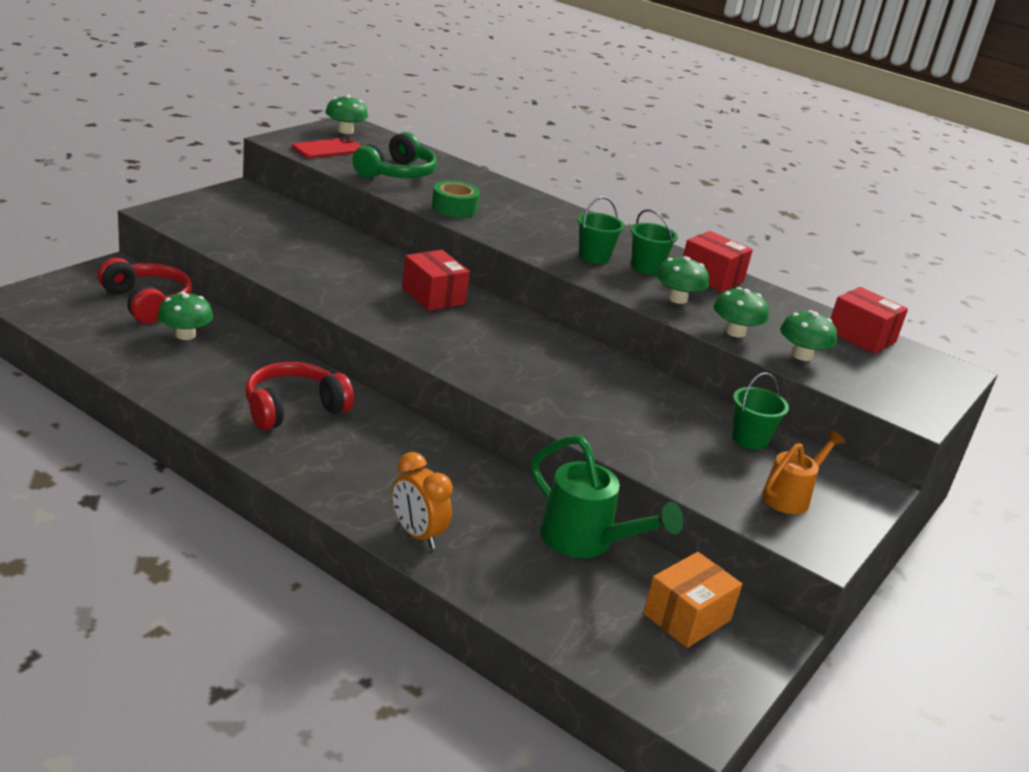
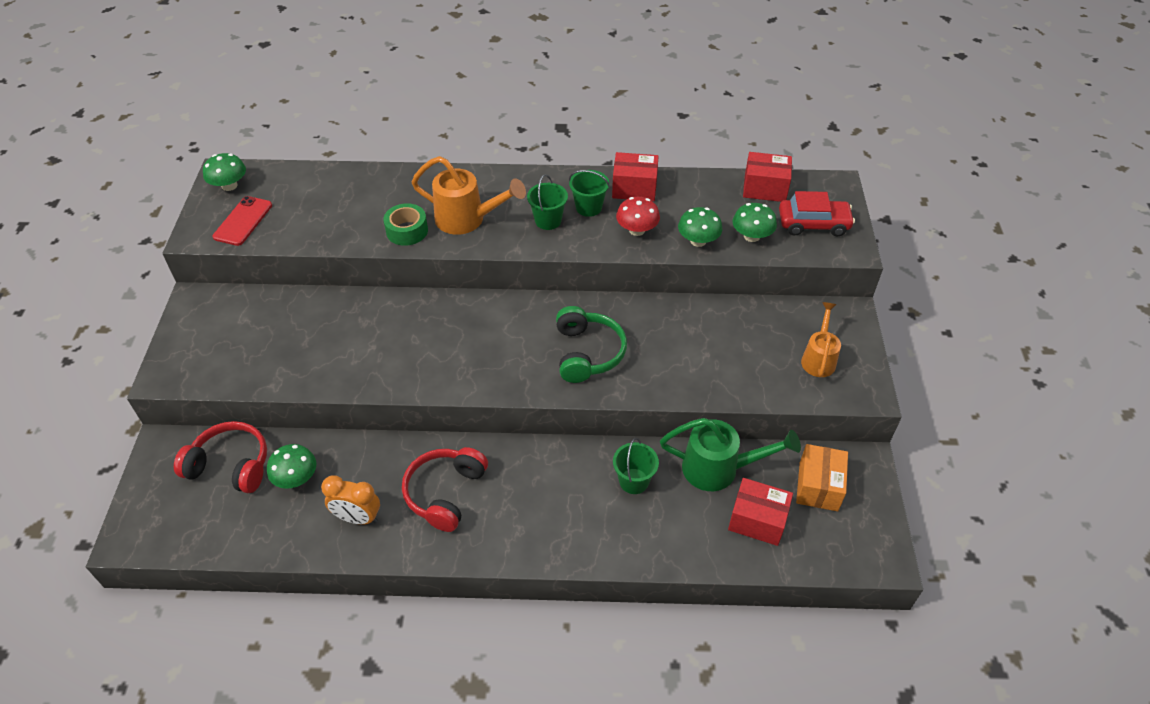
camera: 30 degrees left, 20 degrees up
green headphones [352,132,437,178] -> green headphones moved to [556,306,627,383]
orange clock [392,452,453,549] -> orange clock moved to [321,475,380,525]
red box [402,250,470,311] -> red box moved to [728,478,793,546]
green mushroom [656,256,709,304] -> red mushroom [616,197,660,236]
green bucket [732,372,789,450] -> green bucket moved to [613,438,659,494]
none -> orange watering can [412,156,526,235]
none -> red car [779,191,855,236]

